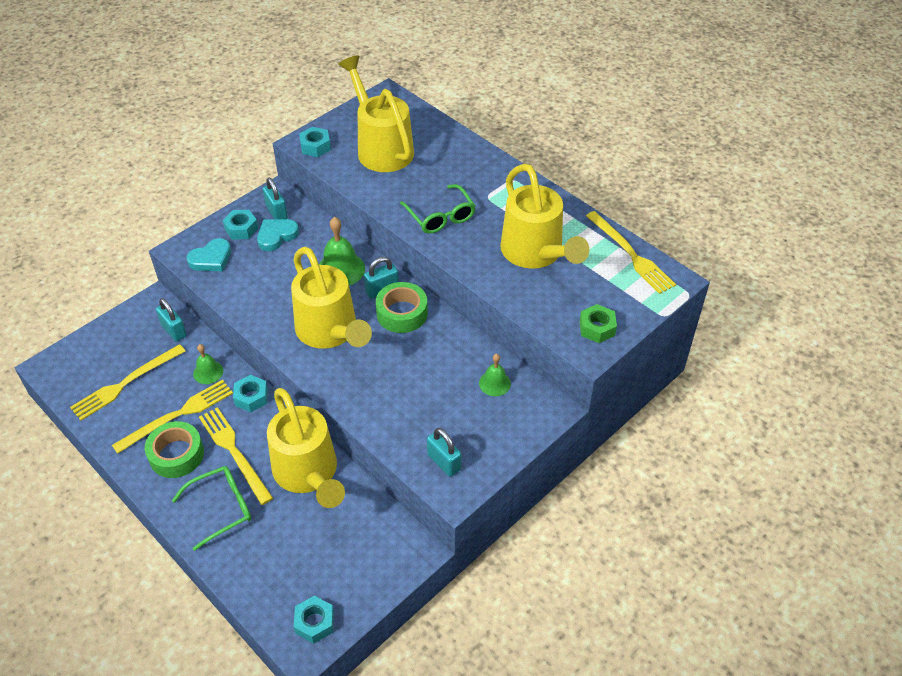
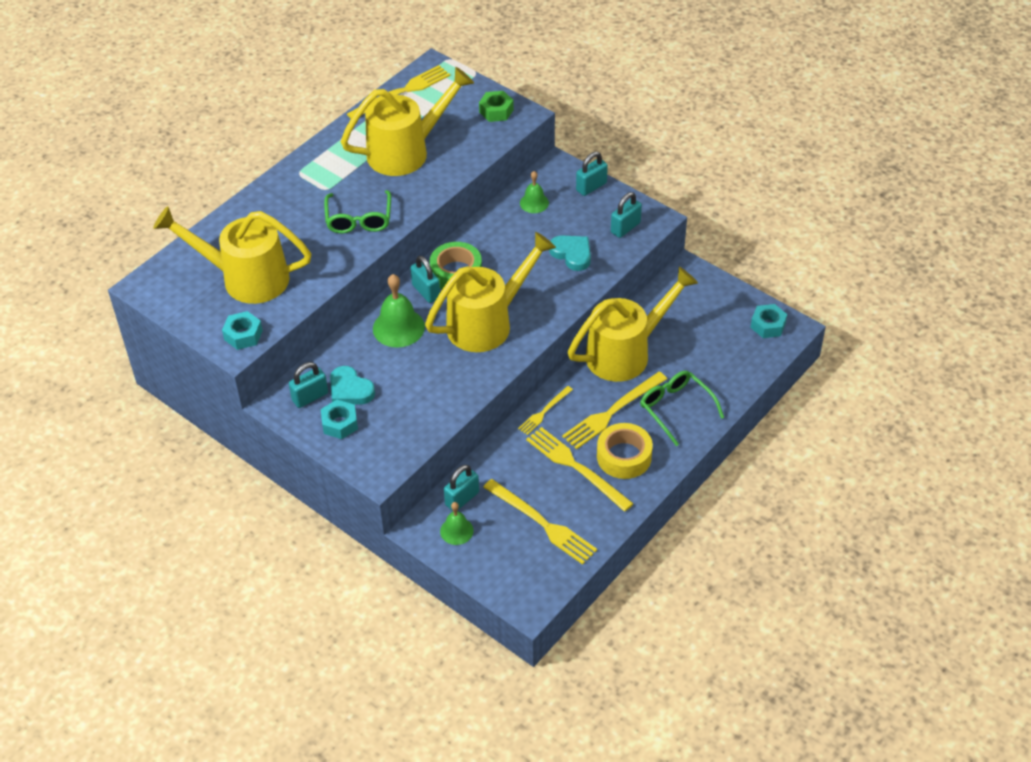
camera: 95 degrees left, 0 degrees up
green tape [145,421,204,478] -> yellow tape [597,423,653,479]
turquoise heart [187,238,231,271] -> turquoise heart moved to [549,236,591,271]
green bell [193,344,223,384] -> green bell moved to [440,502,473,545]
turquoise nut [233,375,268,412] -> yellow fork [518,386,573,435]
yellow watering can [338,55,414,172] -> yellow watering can turned 45 degrees clockwise [153,206,311,304]
green glasses [400,184,476,234] -> green glasses turned 120 degrees clockwise [324,190,391,233]
none -> turquoise padlock [576,152,608,196]

